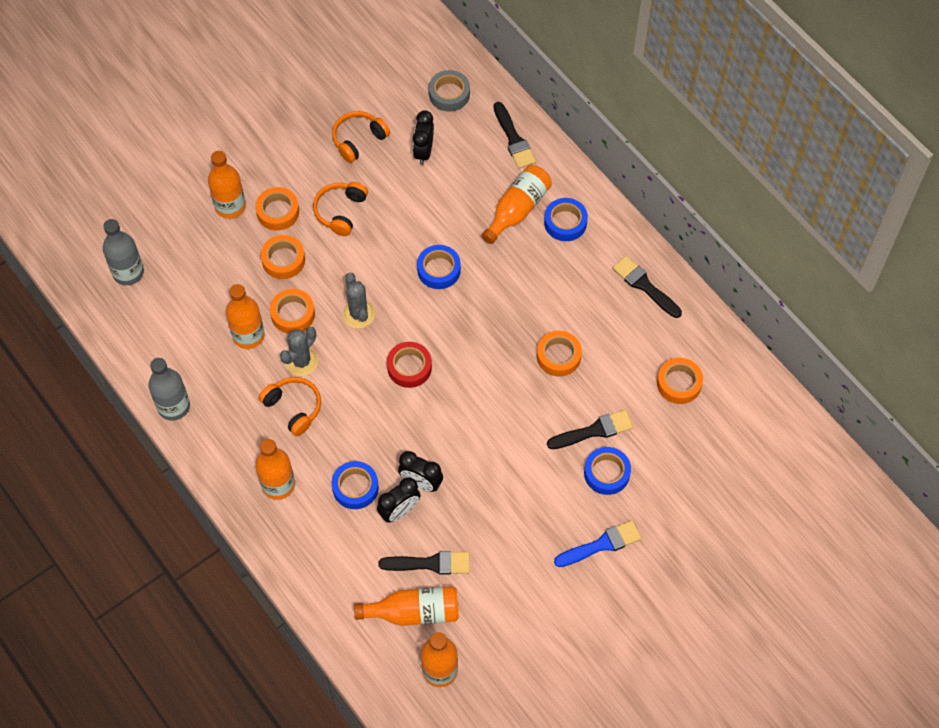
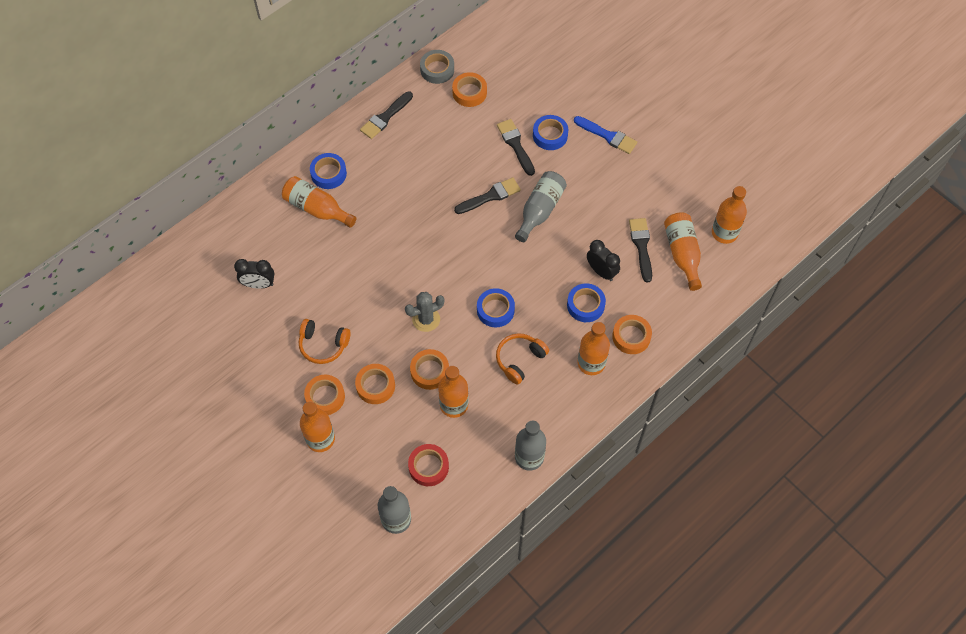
camera: 95 degrees left, 0 degrees up
grey cactus [280,327,318,376] -> none
orange headphones [332,111,390,163] -> none
red tape [387,342,432,388] -> red tape moved to [408,444,449,486]
black clock [398,451,443,492] -> none
blue tape [417,245,461,289] -> blue tape moved to [477,288,515,327]
grey tape [429,70,470,112] -> grey tape moved to [420,50,454,84]
black brush [493,102,536,169] -> black brush moved to [454,177,521,214]
orange tape [537,331,582,377] -> orange tape moved to [612,315,652,354]
blue brush [554,520,642,567] -> blue brush turned 150 degrees clockwise [574,116,637,154]
none -> grey bottle [515,171,567,242]

